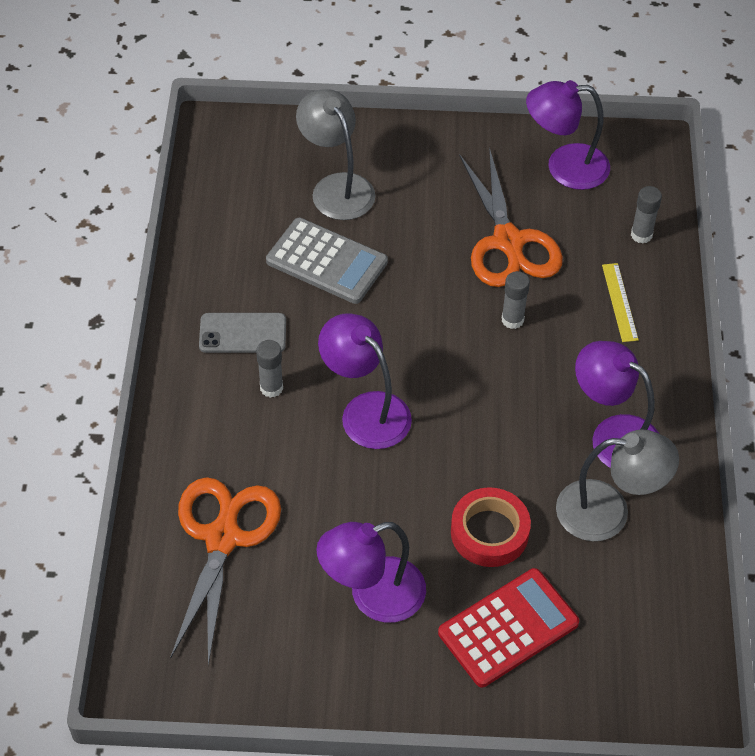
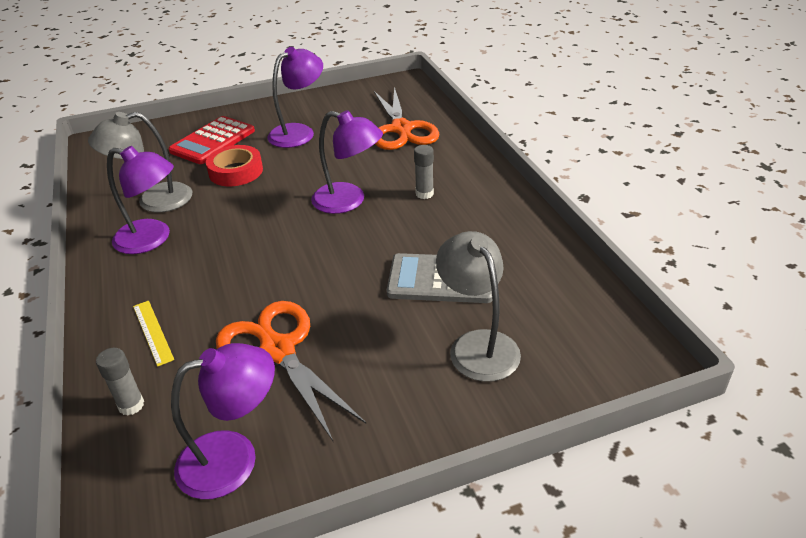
camera: 160 degrees right, 15 degrees down
grey phone [199,313,286,353] -> none
grey lamp [296,89,375,220] -> grey lamp turned 150 degrees counterclockwise [436,231,521,382]
grey glue stick [502,271,530,329] -> none

